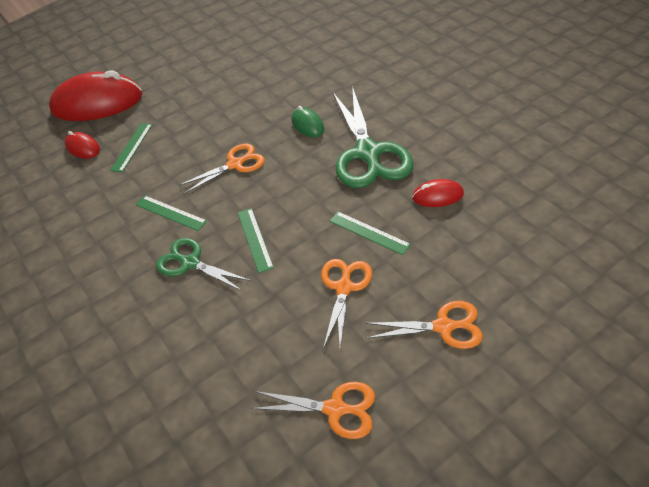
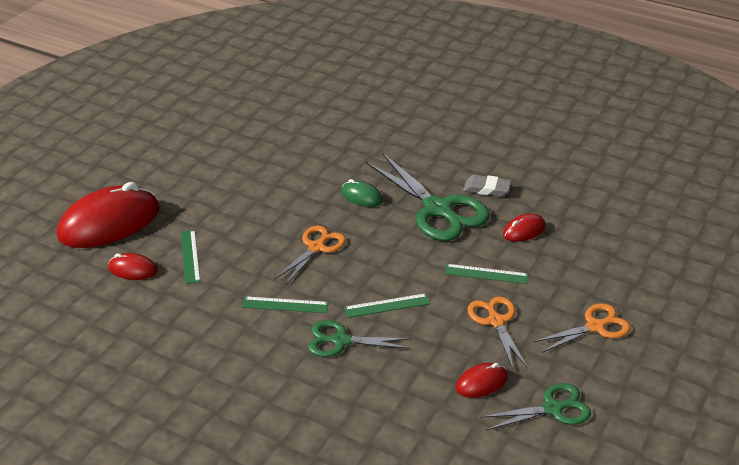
camera: 30 degrees left, 10 degrees down
green ruler [237,208,274,273] -> green ruler turned 60 degrees counterclockwise [344,293,430,318]
orange scissors [251,382,375,439] -> green scissors [480,383,591,431]
none -> red mouse [456,363,508,398]
none -> grey eraser [463,175,511,197]

